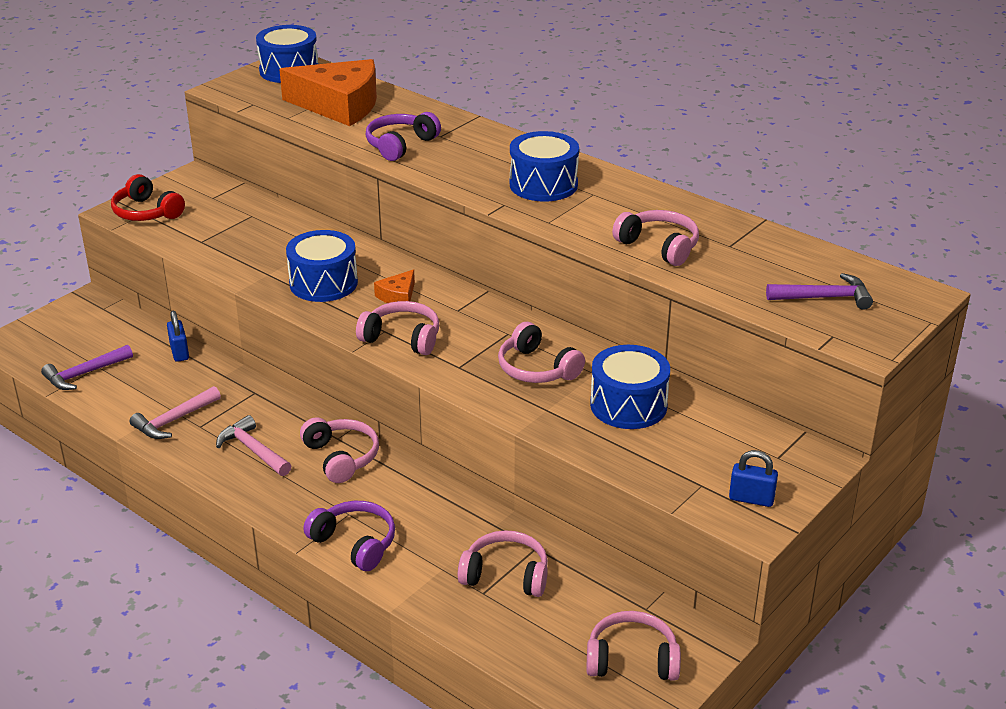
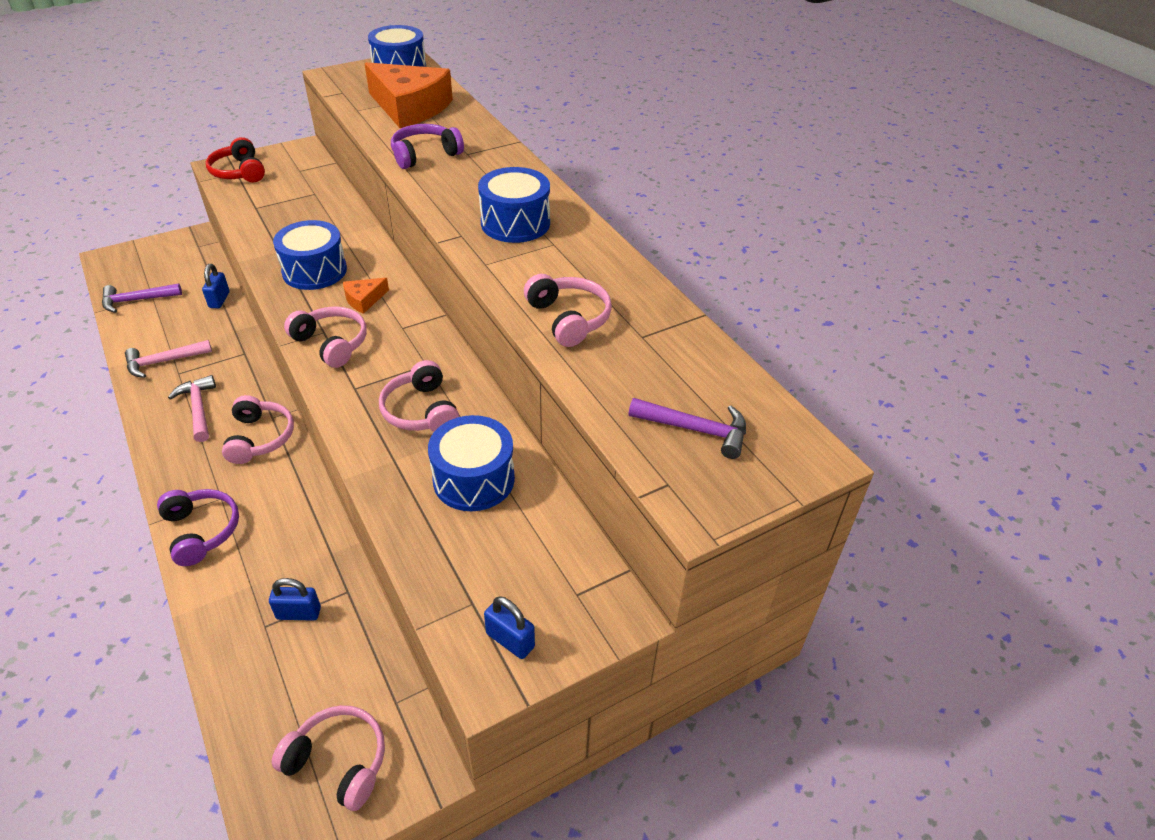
camera: 20 degrees right, 10 degrees up
pink headphones [458,530,548,597] -> blue padlock [269,578,321,621]

